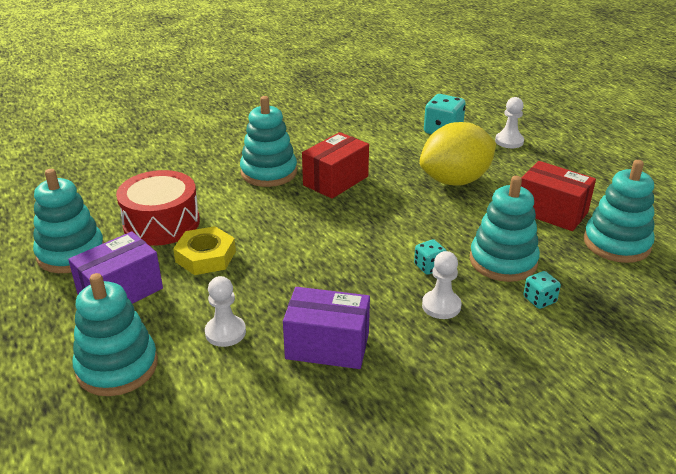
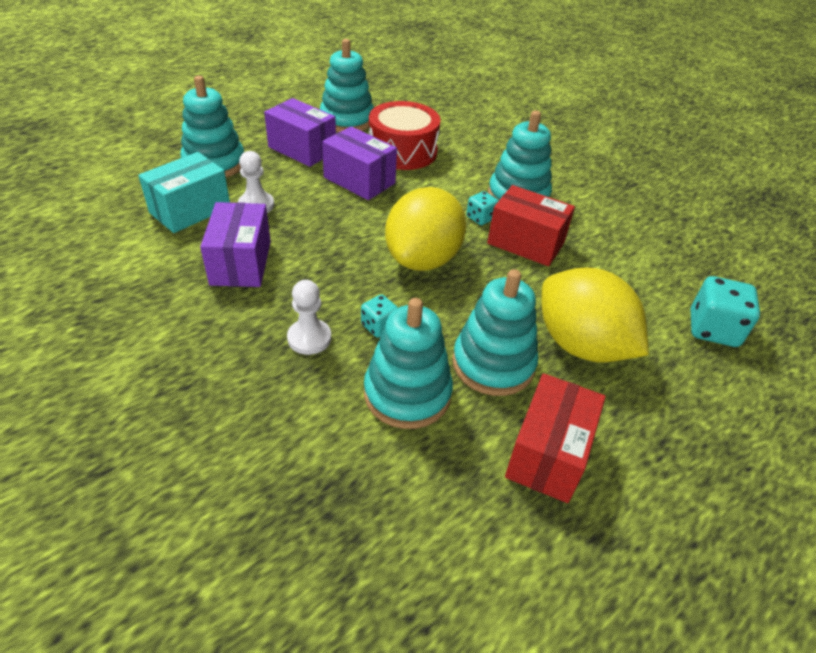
camera: 75 degrees right, 10 degrees up
yellow nut [173,226,236,275] -> purple box [322,126,397,200]
white pawn [495,97,524,148] -> none
turquoise dice [523,271,561,309] -> turquoise dice moved to [466,191,499,225]
turquoise stacking toy [584,160,655,263] -> turquoise stacking toy moved to [452,269,538,396]
none -> turquoise box [138,152,230,233]
none -> yellow lemon [385,187,466,271]

